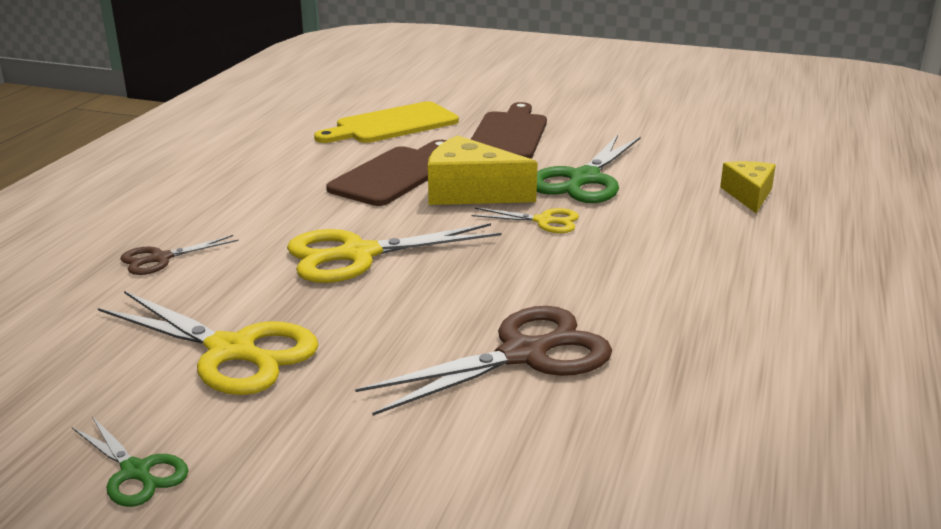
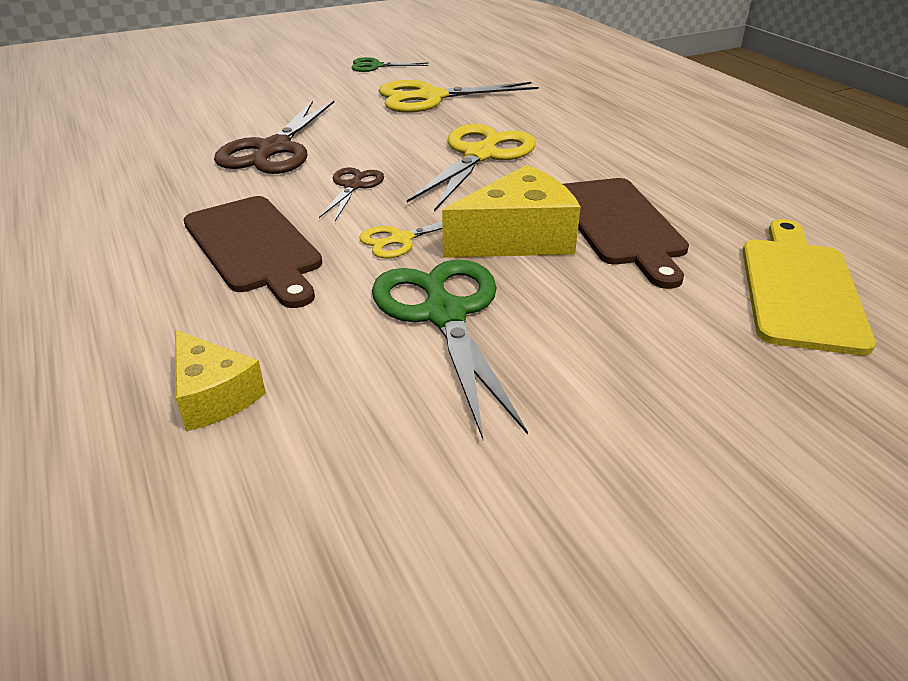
camera: 135 degrees right, 10 degrees up
brown scissors [120,235,239,275] -> brown scissors moved to [319,167,384,221]
brown cutting board [471,102,547,159] -> brown cutting board moved to [184,196,322,308]

